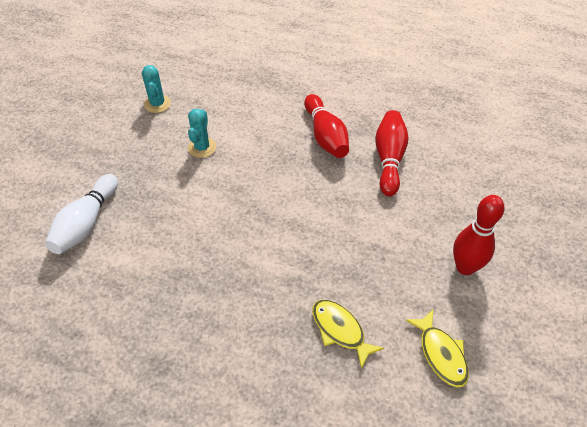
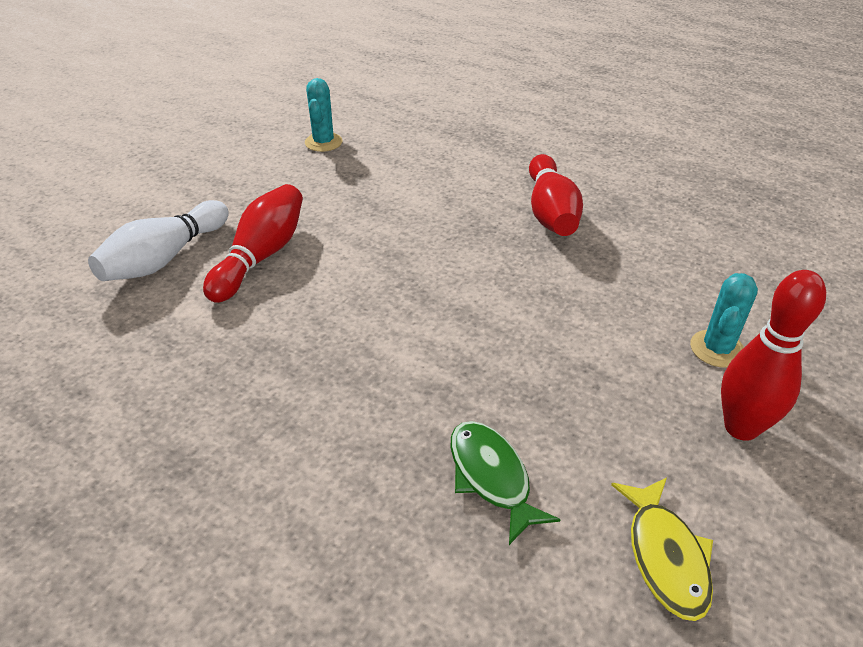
camera: 15 degrees right, 10 degrees down
turquoise cactus [188,109,216,158] -> turquoise cactus moved to [690,273,758,368]
yellow fish [312,300,384,369] -> green fish [451,421,561,545]
red bowling pin [375,110,409,196] -> red bowling pin moved to [203,184,303,303]

